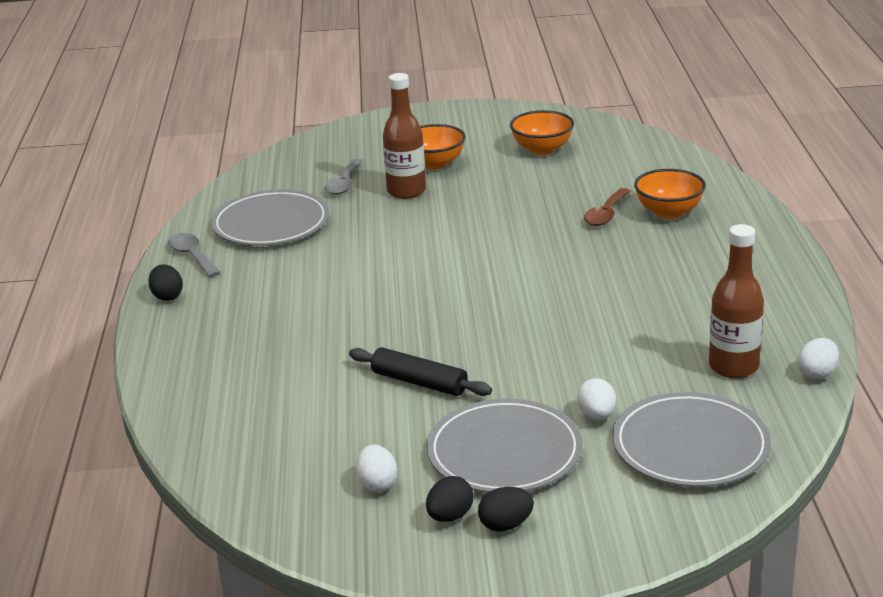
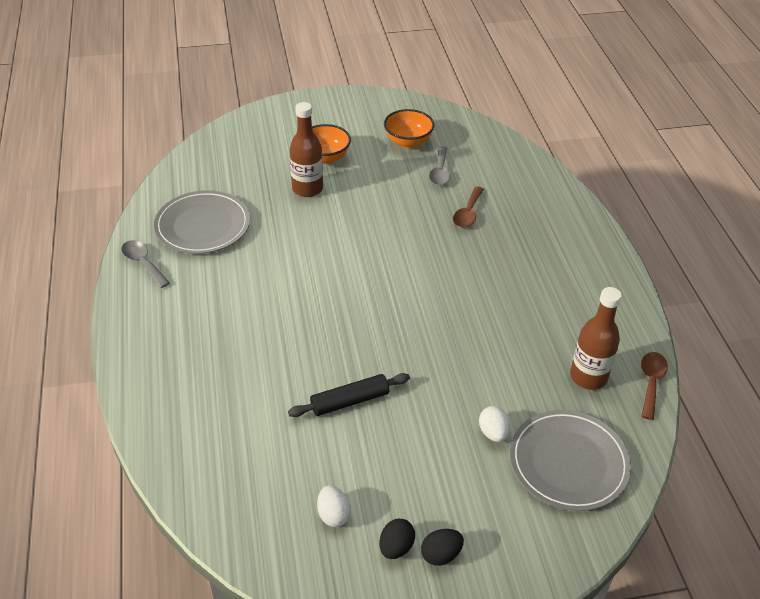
camera: 10 degrees left, 15 degrees up
black egg [148,264,183,301] -> none
grey spoon [325,159,363,195] -> grey spoon moved to [429,146,451,186]
black rolling pin [349,347,492,396] -> black rolling pin turned 45 degrees counterclockwise [288,373,410,417]
grey plate [427,399,583,493] -> none
orange bowl [634,169,706,219] -> none
white egg [798,338,839,380] -> brown spoon [641,352,668,420]

